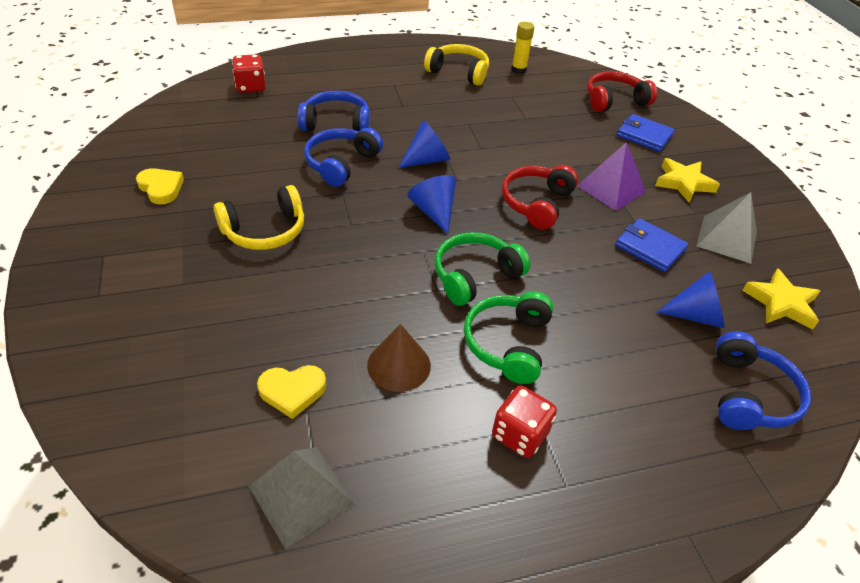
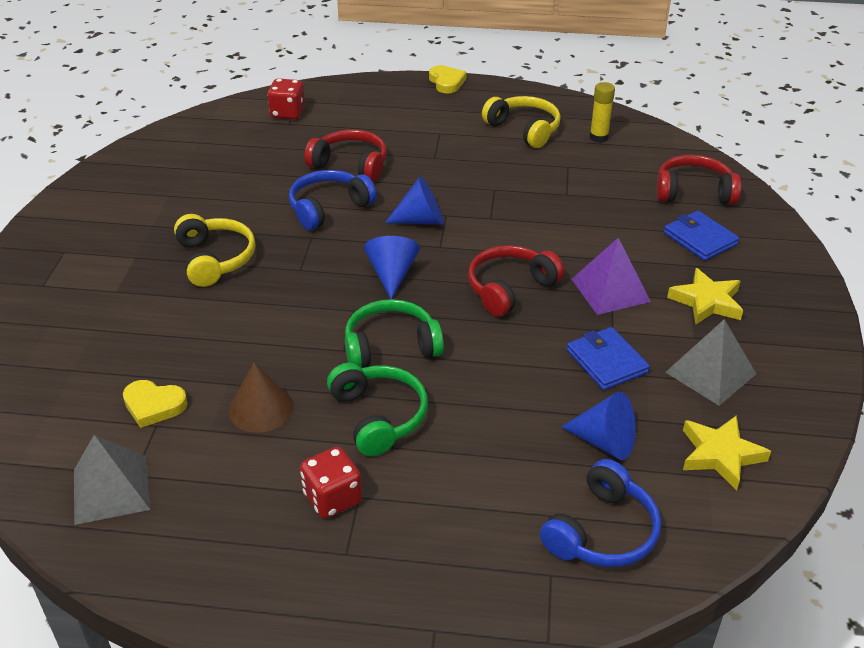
camera: 25 degrees right, 5 degrees down
yellow heart [136,168,184,204] -> yellow heart moved to [429,65,467,93]
yellow headphones [214,185,304,250] -> yellow headphones turned 105 degrees counterclockwise [174,214,255,287]
blue headphones [298,91,370,131] -> red headphones [304,130,387,182]
green headphones [464,291,553,384] -> green headphones turned 120 degrees clockwise [327,363,428,456]

